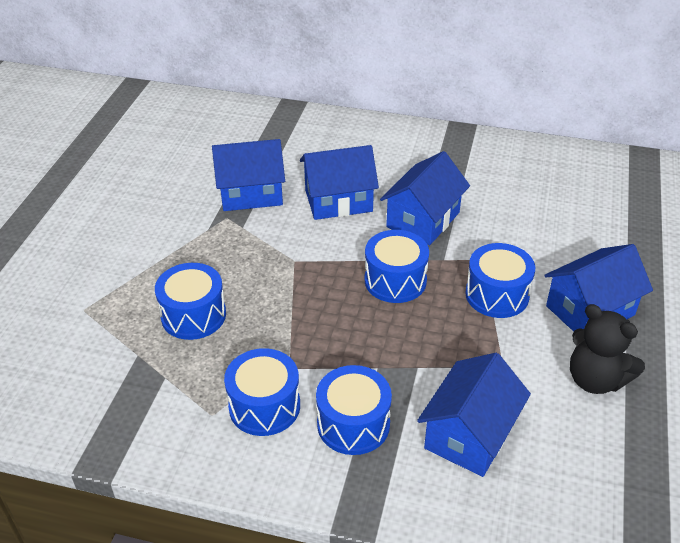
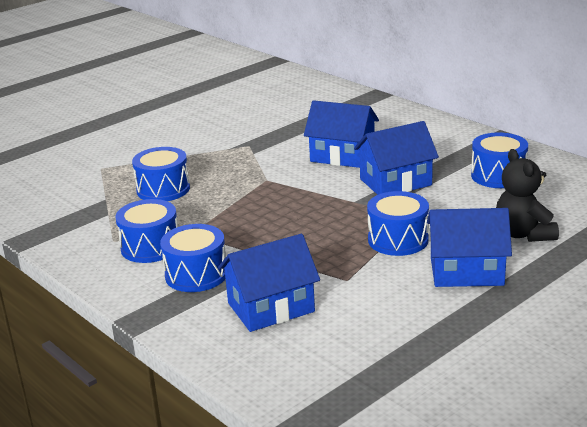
camera: 35 degrees right, 15 degrees down
blue house [212,139,285,211] -> none
blue drum [365,230,429,303] -> blue drum moved to [471,132,528,188]
black teddy bear [570,304,645,394] -> black teddy bear moved to [496,149,559,242]

